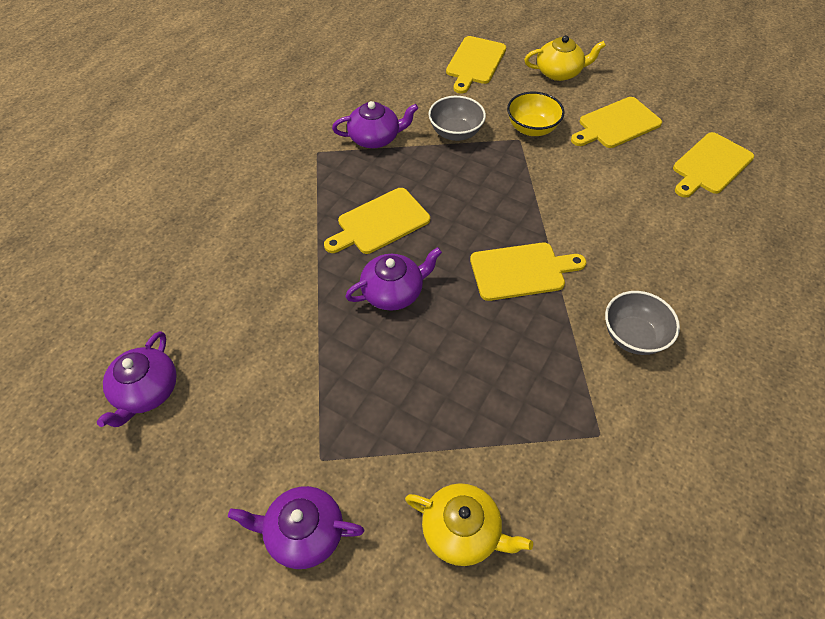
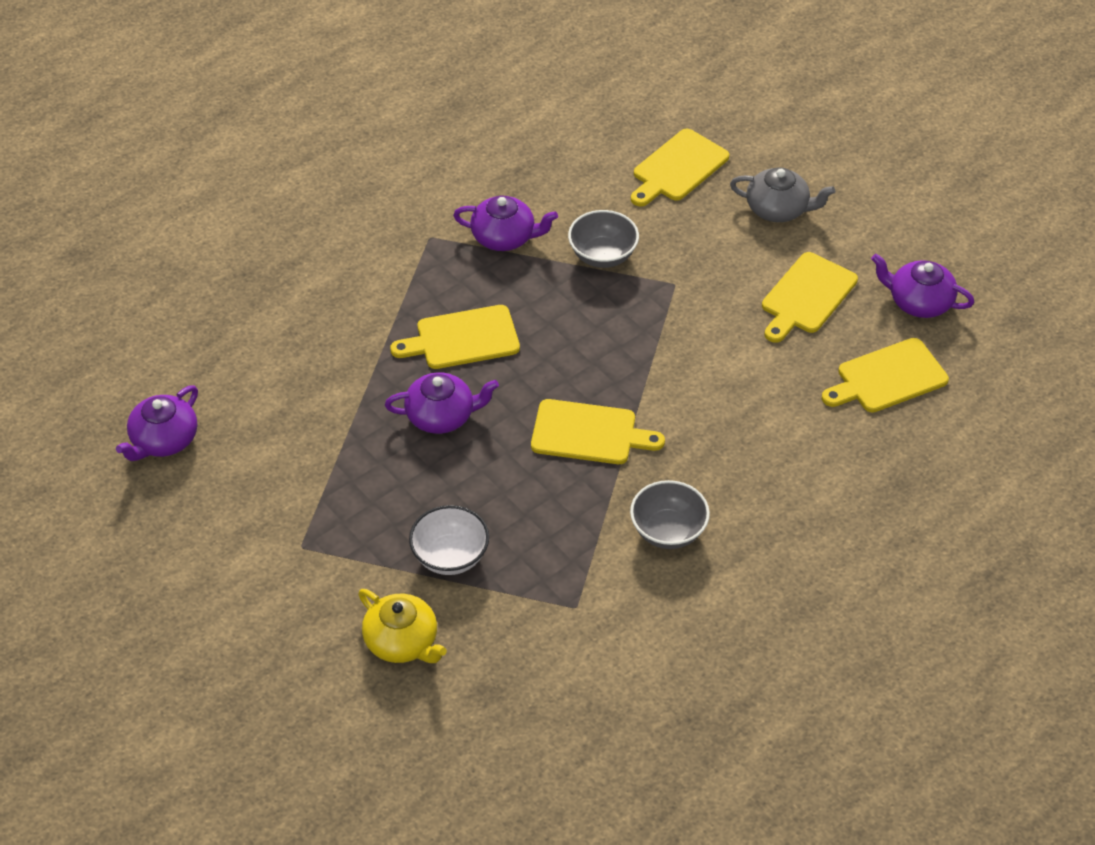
camera: 20 degrees right, 5 degrees down
purple teapot [228,486,364,569] -> purple teapot moved to [871,254,974,318]
yellow bowl [507,92,565,136] -> none
yellow teapot [524,35,606,81] -> grey teapot [730,167,835,222]
yellow cutting board [571,97,662,148] -> yellow cutting board turned 45 degrees counterclockwise [762,252,858,343]
none -> white bowl [409,505,489,575]

